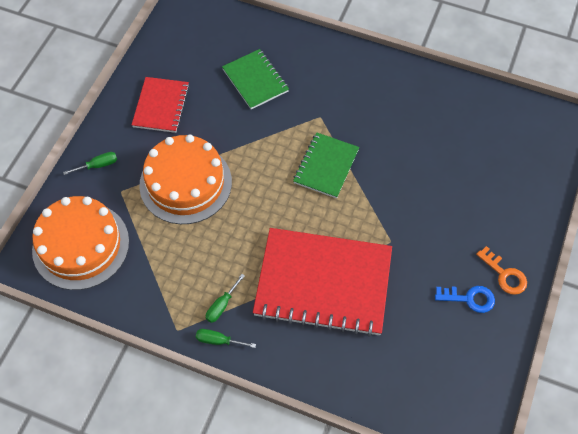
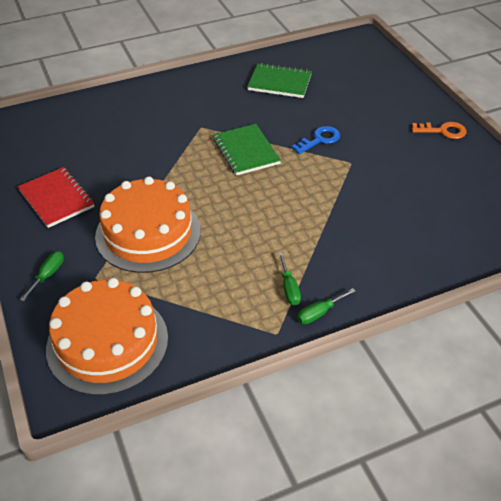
camera: 45 degrees left, 15 degrees down
green notebook [222,49,289,109] -> green notebook moved to [247,63,312,98]
red notebook [253,228,392,337] -> none
blue key [435,286,495,313] -> blue key moved to [292,126,340,154]

